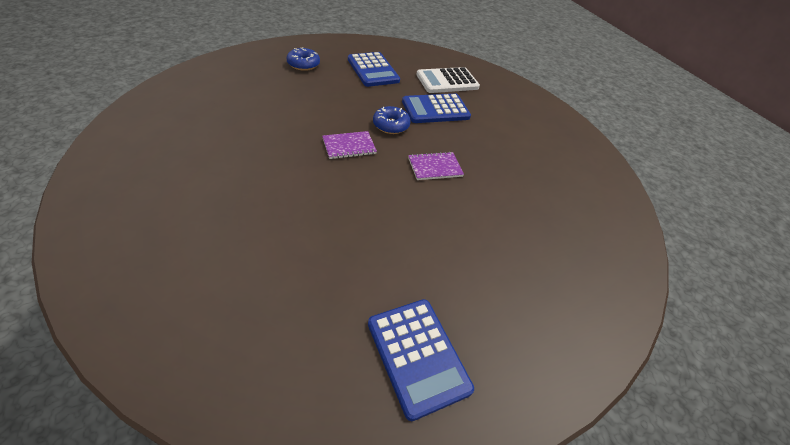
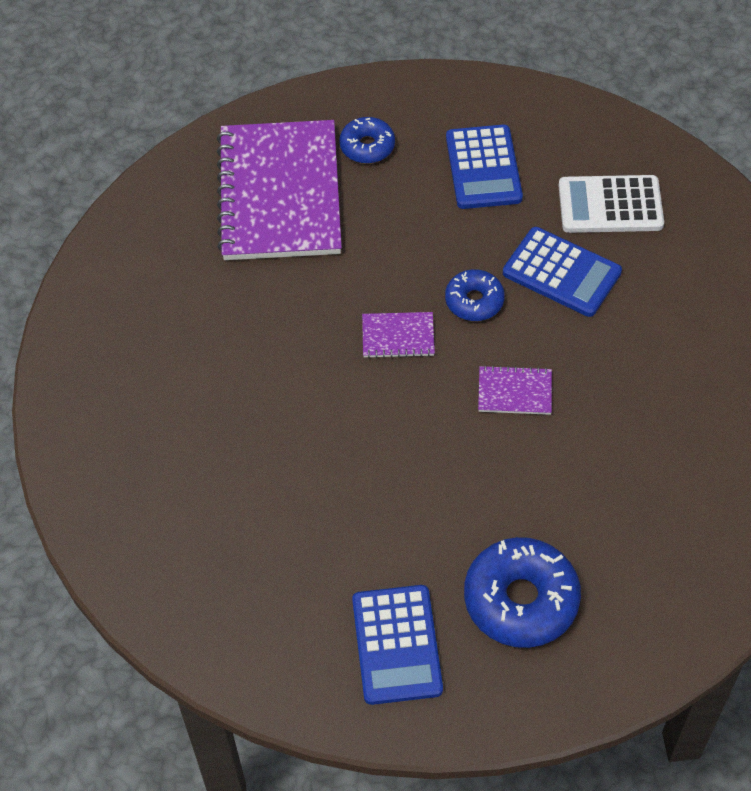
camera: 25 degrees right, 10 degrees up
blue calculator [402,94,471,123] -> blue calculator turned 150 degrees counterclockwise [503,227,622,317]
none -> purple notebook [217,120,342,260]
none -> blue donut [464,537,581,648]

